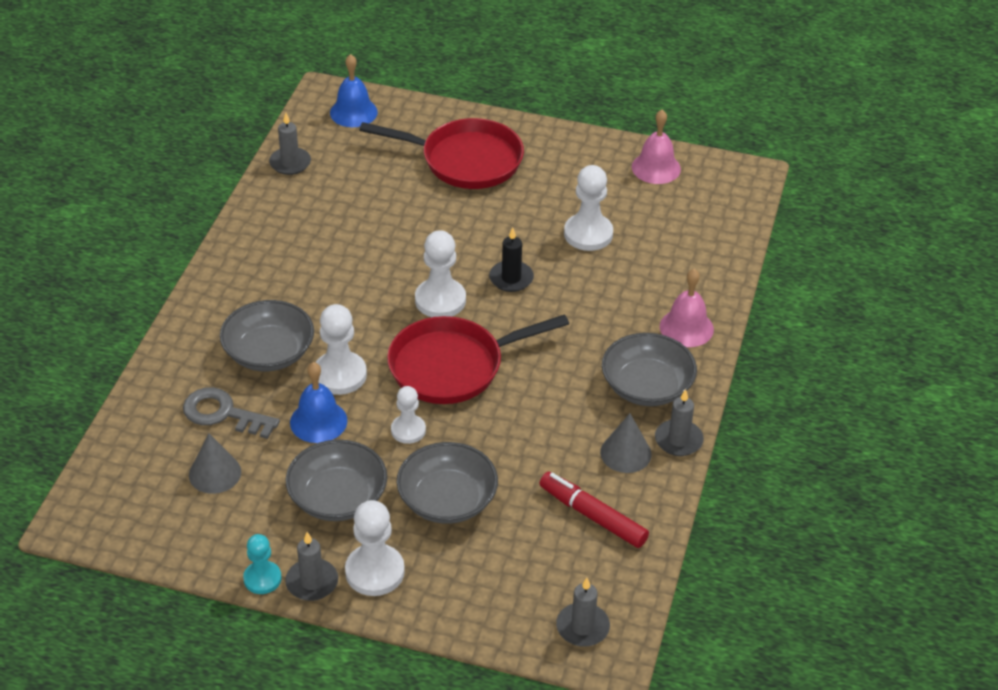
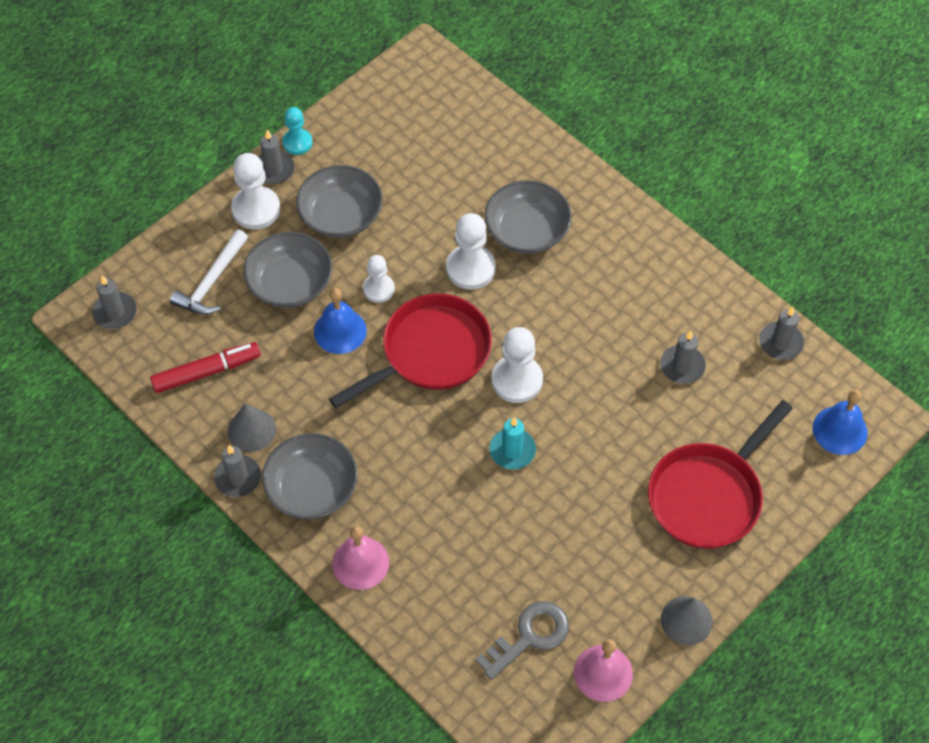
camera: 120 degrees right, 15 degrees up
grey key [183,387,280,439] -> grey key moved to [475,601,569,680]
grey cone [189,433,241,494] -> grey cone moved to [661,596,712,645]
blue bell [290,362,347,443] -> blue bell moved to [314,288,367,354]
red pan [387,314,569,404] -> red pan turned 45 degrees clockwise [329,293,492,408]
black candle [489,228,534,292] -> turquoise candle [489,417,536,469]
white pawn [564,165,613,251] -> none
none -> white hammer [170,229,248,315]
none -> grey candle [660,331,706,384]

